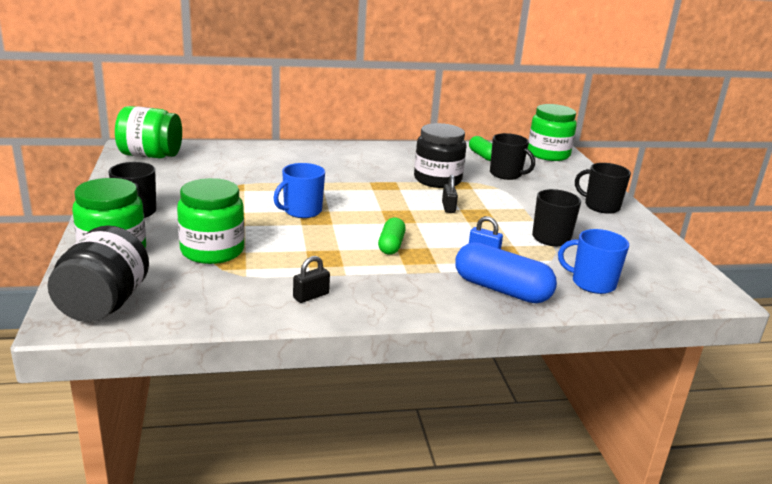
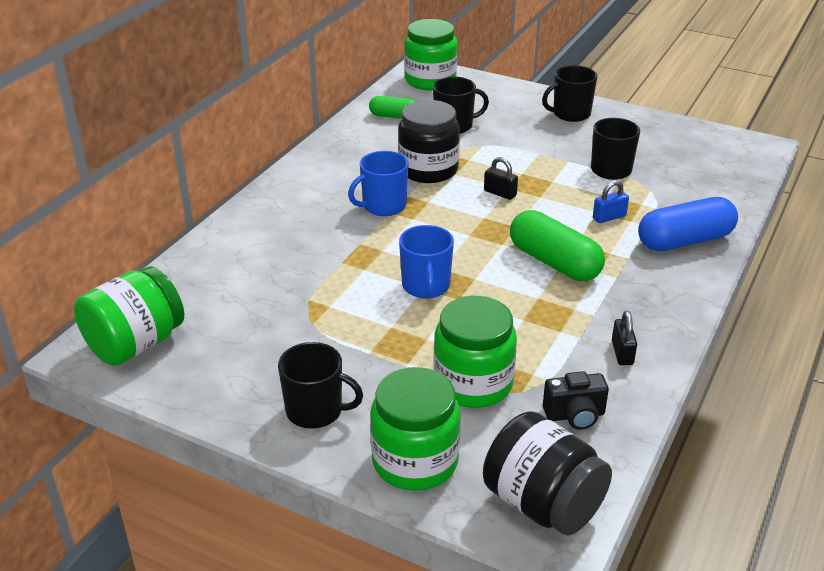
camera: 50 degrees left, 10 degrees up
green capsule [378,218,406,255] -> green capsule [510,210,605,281], size x1.68
blue mug [558,229,629,294] -> blue mug moved to [348,151,409,216]
none -> black camera [543,371,609,430]

